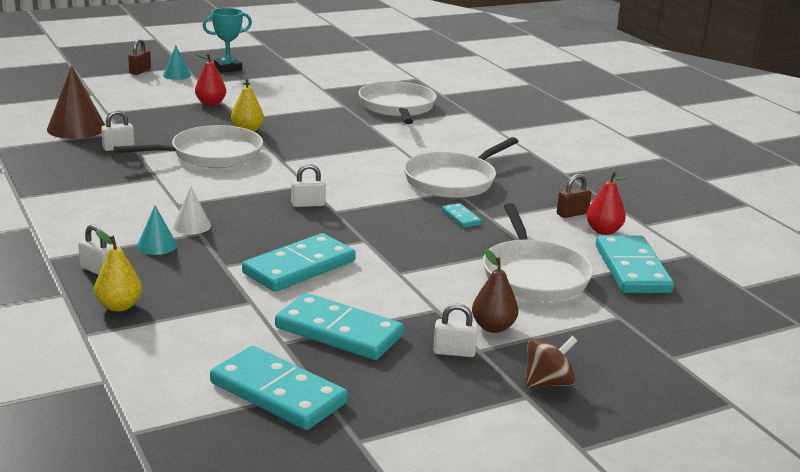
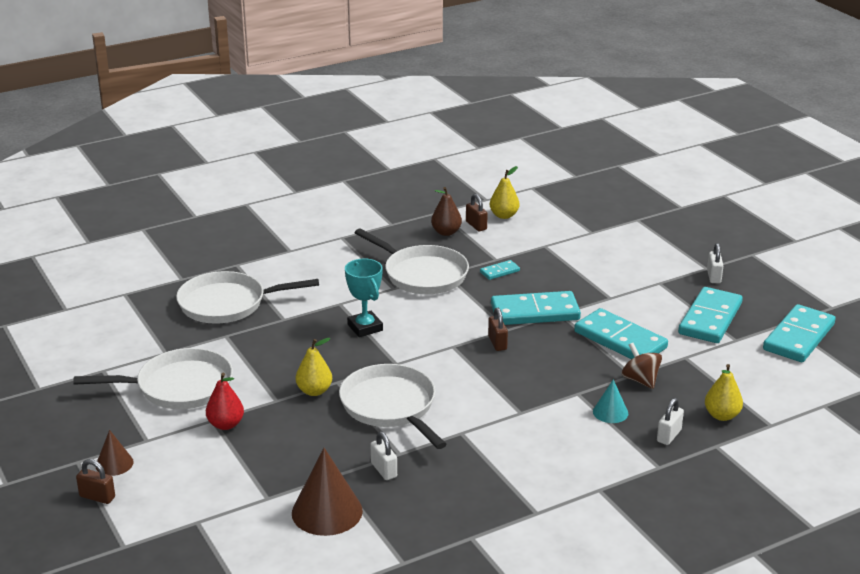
camera: 90 degrees left, 5 degrees up
turquoise cone [163,46,191,80] -> brown cone [96,430,134,476]
white cone [173,187,211,234] -> none
turquoise trophy [203,8,252,73] -> turquoise trophy moved to [345,258,383,337]
white padlock [291,164,326,207] -> brown padlock [488,308,508,351]
brown pear [472,249,518,333] -> brown pear moved to [431,187,462,236]
white pan [483,203,593,301] -> white pan moved to [74,348,233,409]
brown spinning top [525,336,577,388] -> brown spinning top moved to [621,343,662,389]
red pear [586,172,627,235] -> yellow pear [490,166,519,219]
turquoise domino [596,235,674,293] -> turquoise domino moved to [491,291,581,325]

